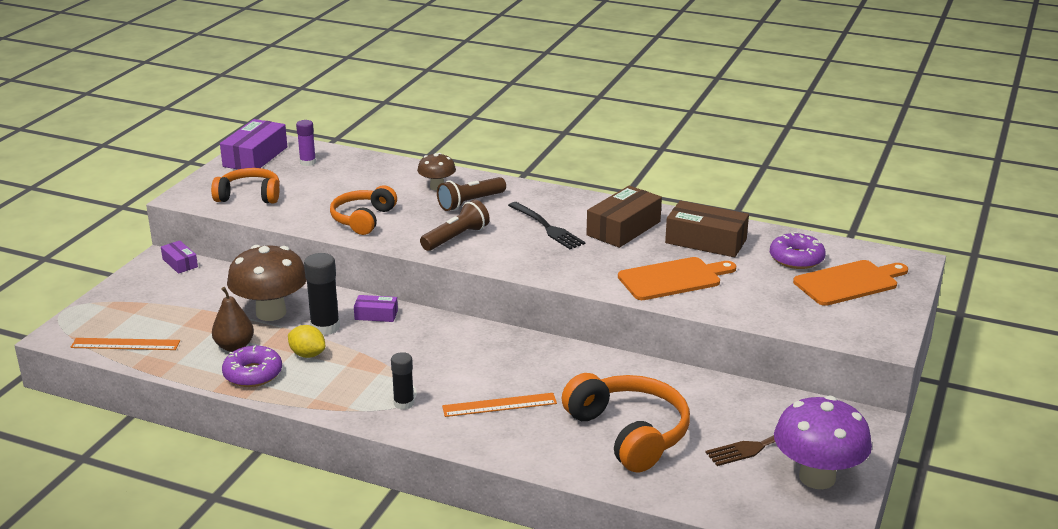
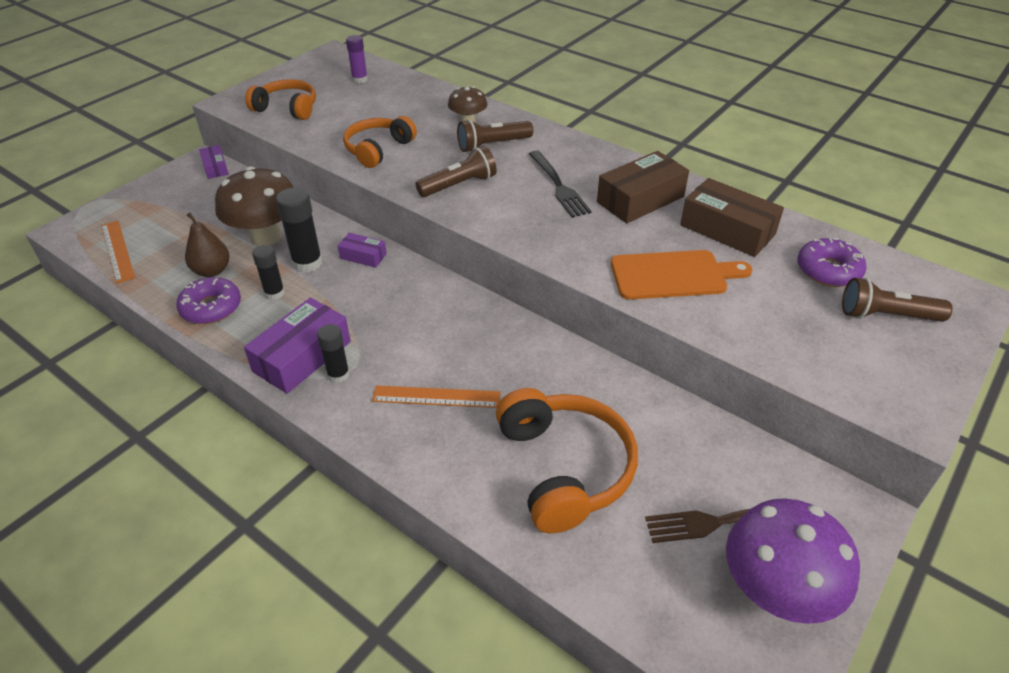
camera: 15 degrees right, 15 degrees up
orange ruler [71,338,180,350] -> orange ruler turned 45 degrees clockwise [101,221,135,283]
purple box [220,119,287,170] -> purple box moved to [244,298,351,394]
yellow lemon [288,325,325,358] -> black glue stick [252,245,285,300]
orange cutting board [793,260,908,306] -> brown flashlight [842,278,953,322]

